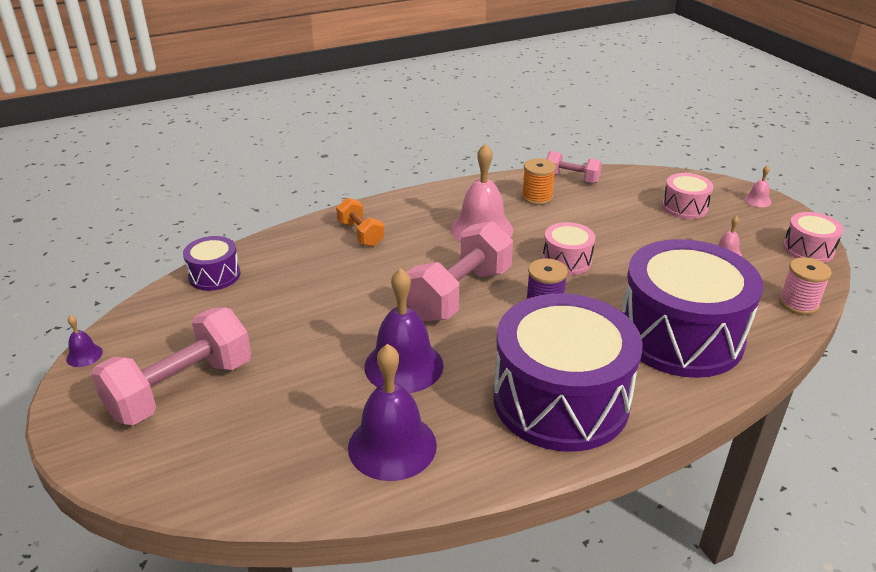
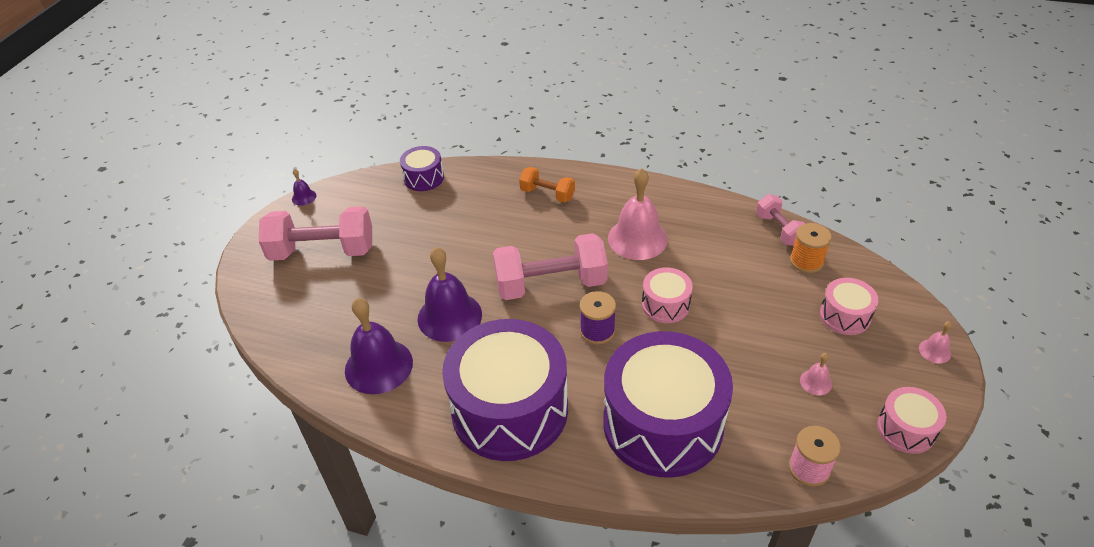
camera: 45 degrees right, 10 degrees up
orange dumbbell [336,198,384,247] -> orange dumbbell turned 75 degrees counterclockwise [519,167,575,203]
orange spool [522,158,556,205] -> orange spool moved to [790,223,832,273]

